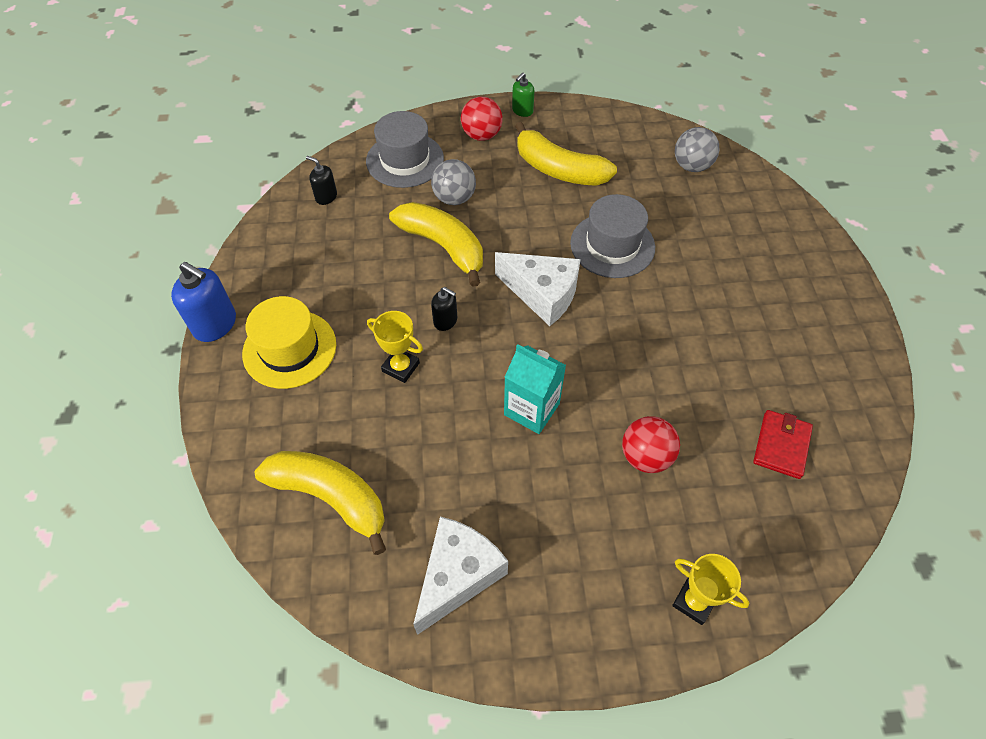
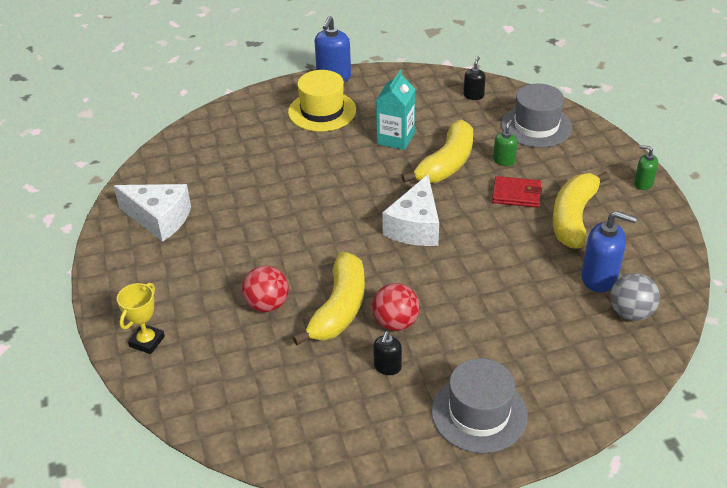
camera: 80 degrees right, 15 degrees down
yellow banana [255,451,386,555] -> yellow banana moved to [292,252,365,345]
yellow trophy [367,311,423,383] -> none
grey ball [431,159,476,205] -> green soap dispenser [493,120,518,166]
black soap dispenser [431,287,457,331] -> black soap dispenser moved to [373,331,402,375]
red ball [461,97,502,141] -> red ball moved to [372,283,420,331]
turquoise carton [504,344,566,434] -> turquoise carton moved to [376,70,415,150]
grey hat [570,194,655,278] -> grey hat moved to [431,358,528,453]
red wallet [753,410,813,479] -> red wallet moved to [492,176,542,208]
none -> blue soap dispenser [581,211,637,292]

